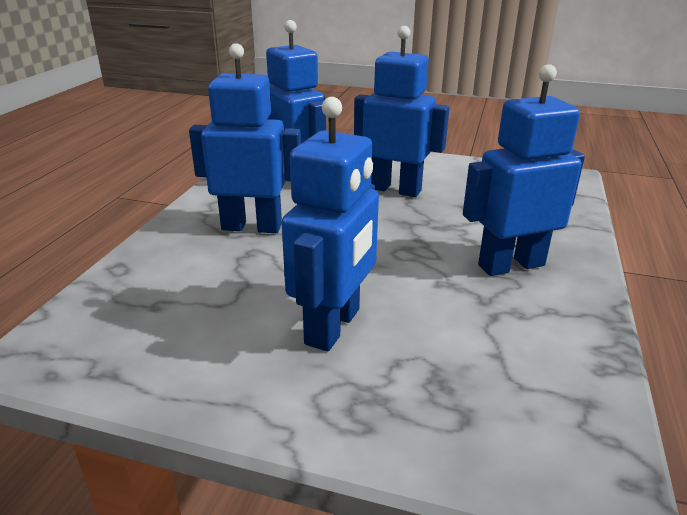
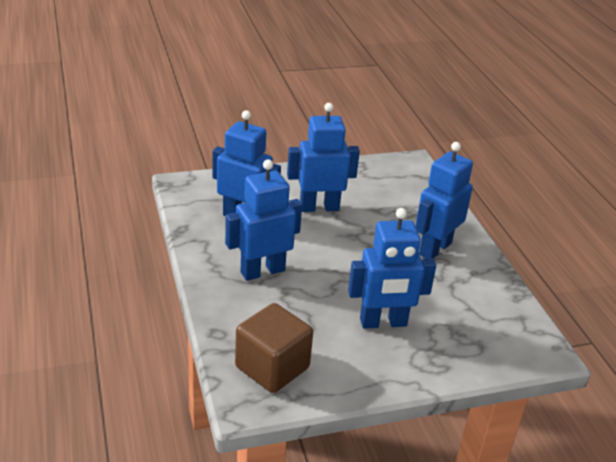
camera: 35 degrees left, 5 degrees up
blue robot [282,97,379,351] -> blue robot turned 90 degrees clockwise [348,208,436,329]
none -> brown cube [235,303,313,393]

